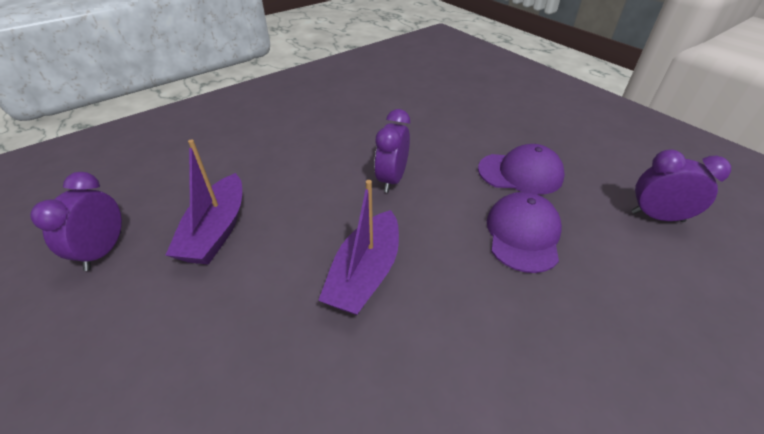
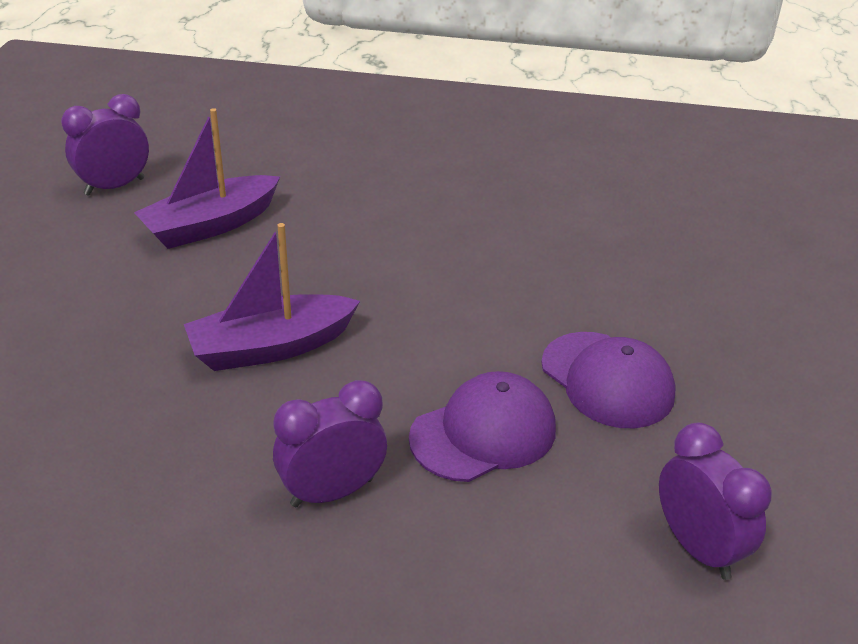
camera: 45 degrees right, 5 degrees down
purple clock [374,109,410,193] -> purple clock moved to [273,380,387,507]

